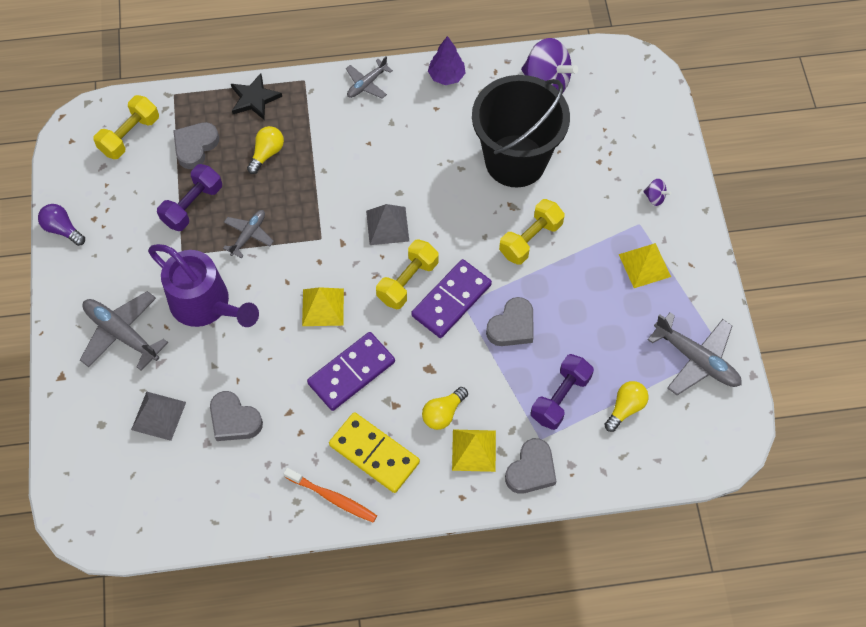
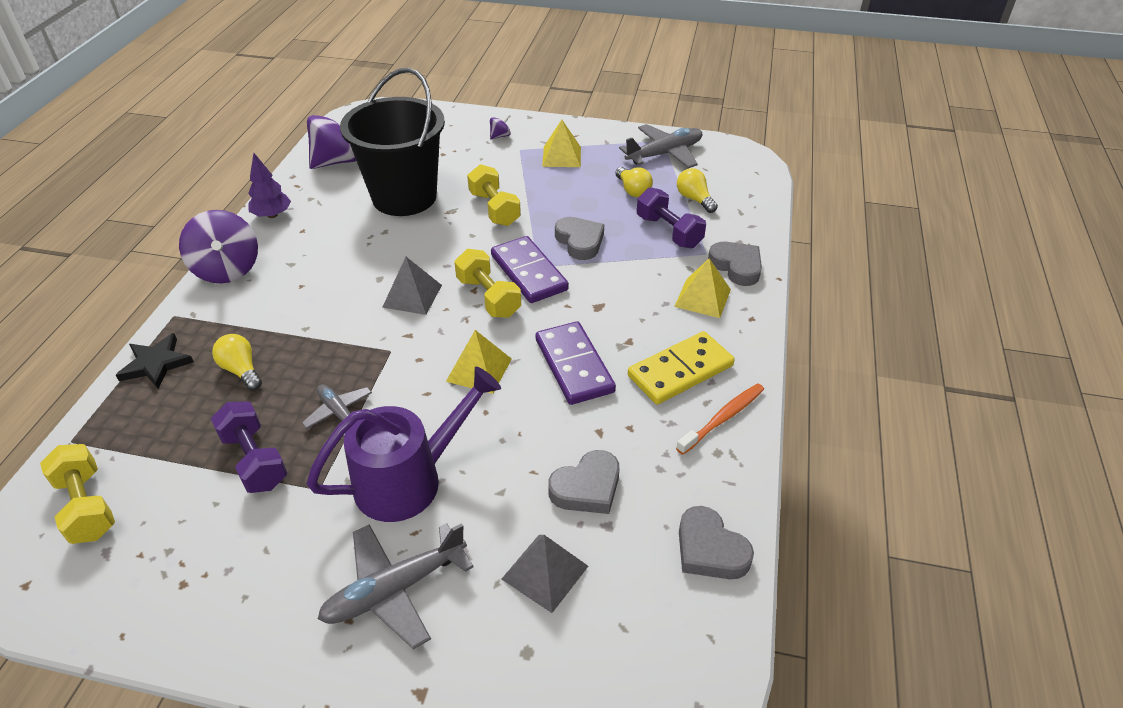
camera: 70 degrees left, 20 degrees down
purple light bulb [38,204,85,246] -> none
grey heart [173,122,219,169] -> grey heart moved to [679,506,754,579]
grey plane [346,56,393,99] -> purple spinning top [179,210,258,284]
yellow light bulb [422,387,468,430] -> yellow light bulb moved to [615,167,653,197]

